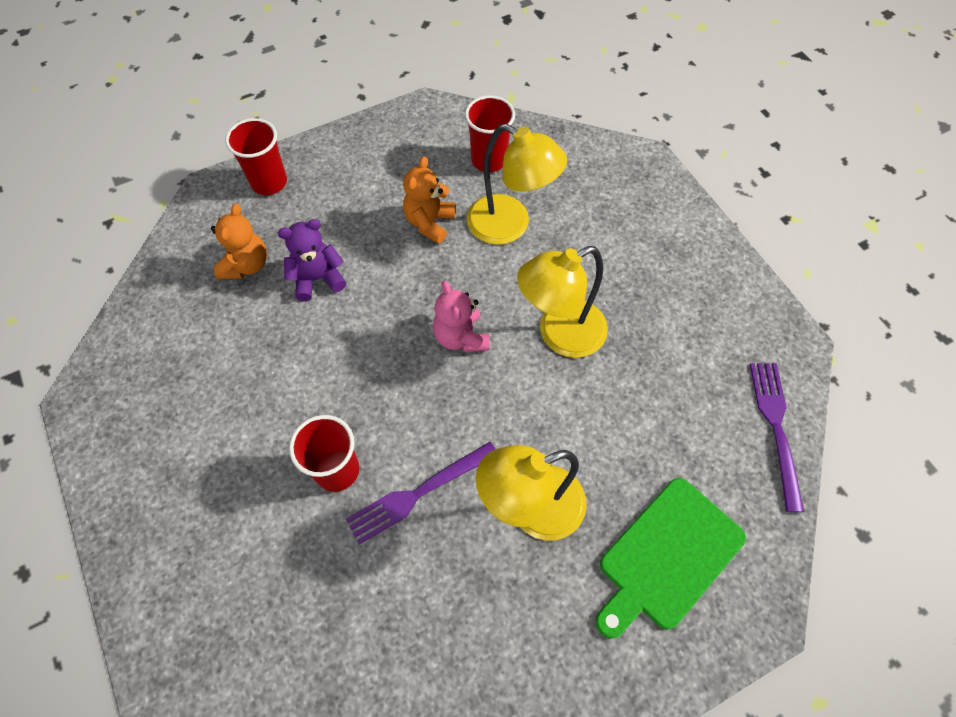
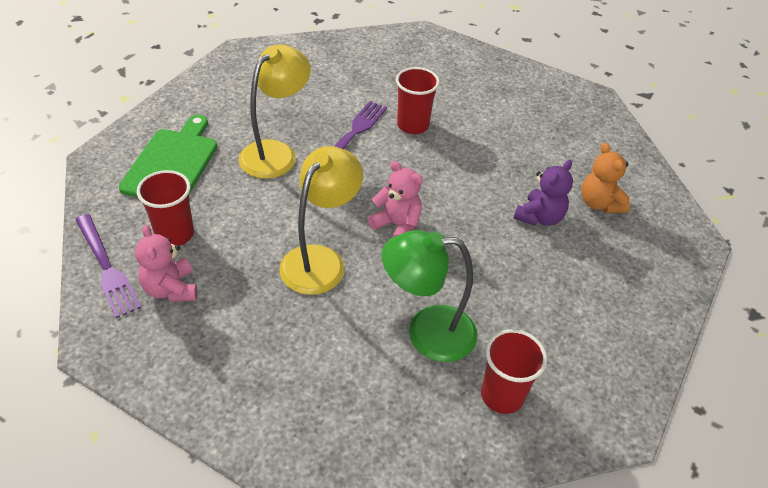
camera: 145 degrees right, 15 degrees down
red cup [225,118,287,195] -> red cup moved to [137,170,194,246]
orange teddy bear [403,156,456,244] -> none
yellow lamp [467,124,567,245] -> green lamp [382,230,478,362]
none -> pink teddy bear [135,225,197,302]

